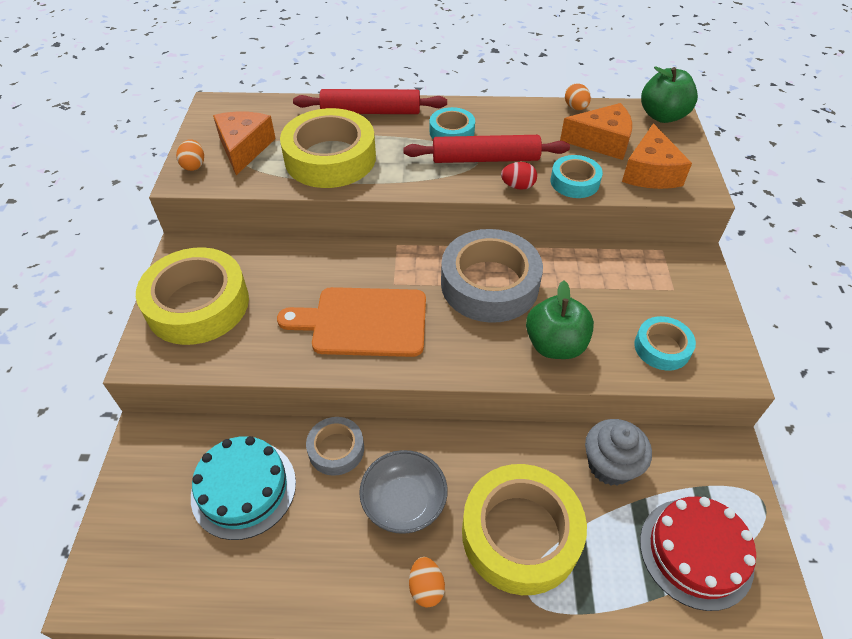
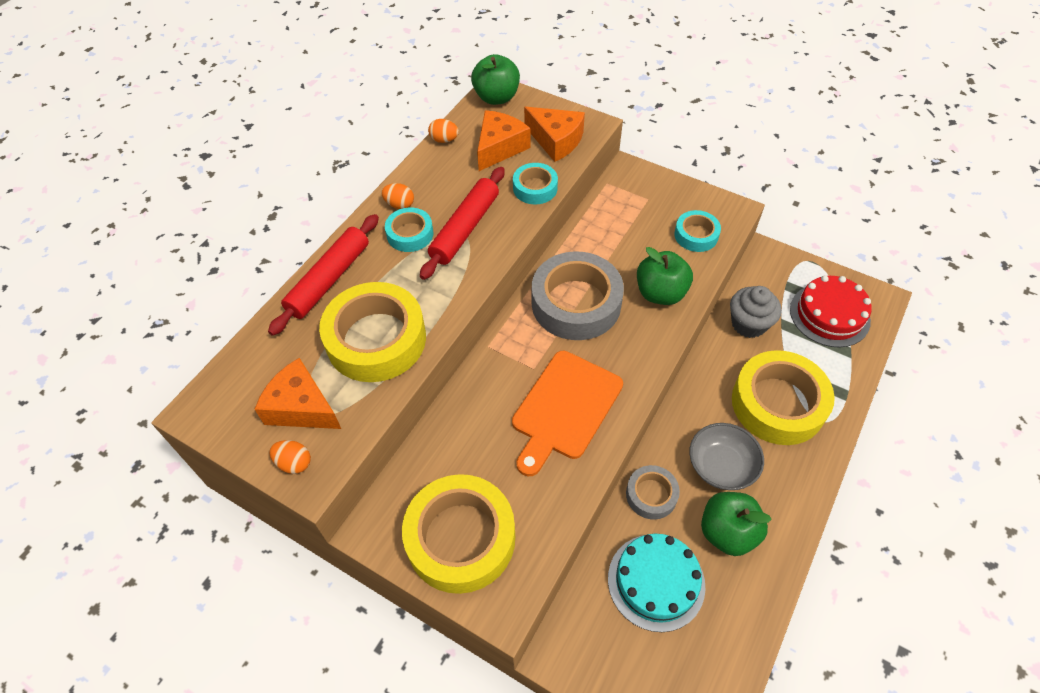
camera: 60 degrees left, 5 degrees up
orange egg [409,557,445,608] -> orange egg moved to [381,183,414,209]
red egg [501,162,537,190] -> none
none -> green apple [701,492,772,556]

